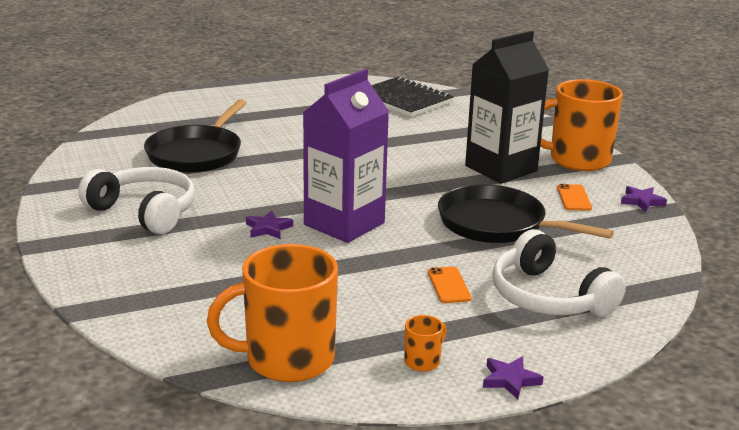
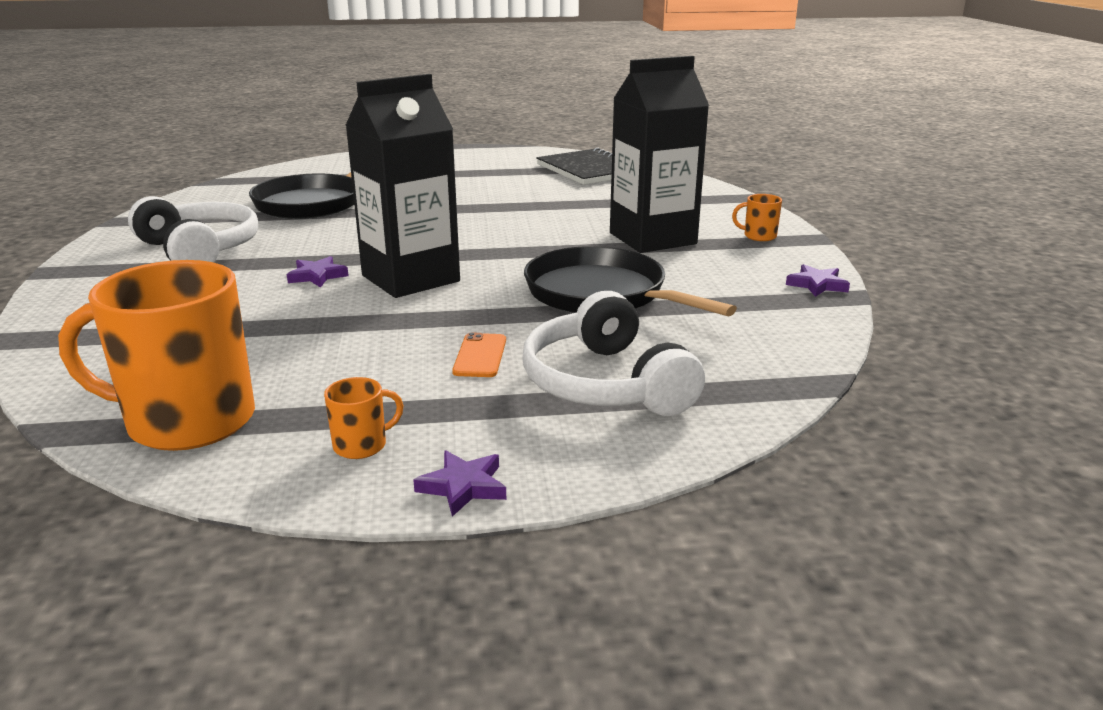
camera: 15 degrees right, 0 degrees up
purple carton [303,69,389,243] -> black carton [345,74,460,298]
orange mug [540,79,623,171] -> orange mug [732,194,782,241], size x0.41
orange phone [557,184,592,211] -> none

